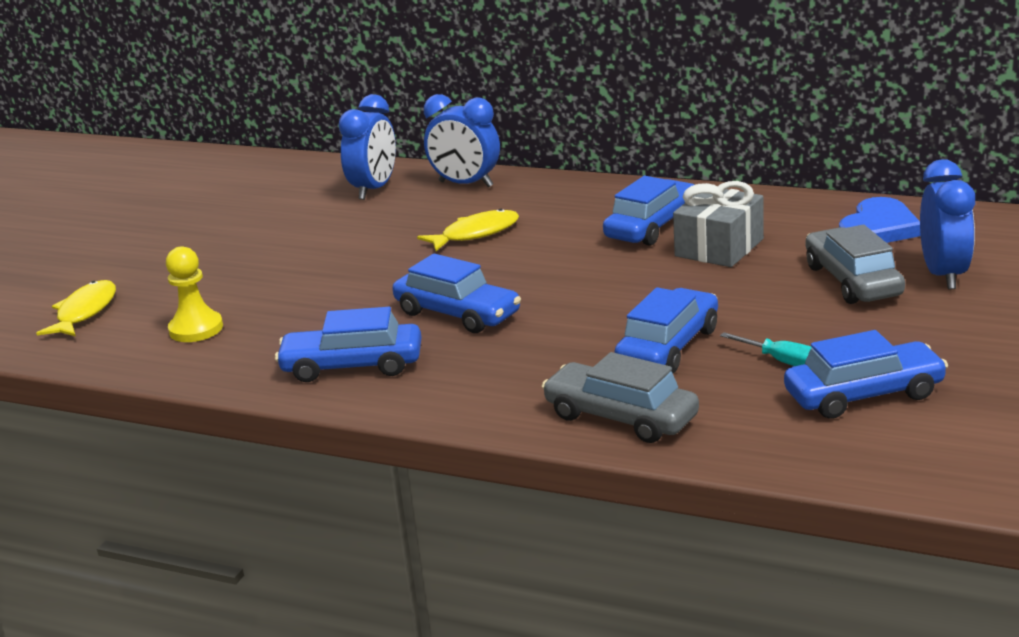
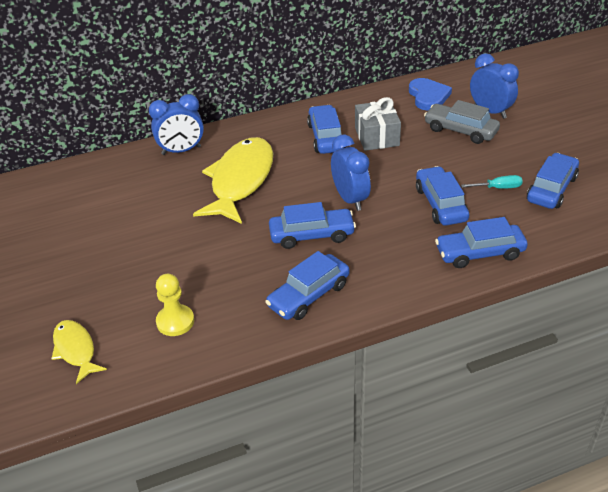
camera: 45 degrees left, 15 degrees up
blue clock [338,94,396,200] -> blue clock moved to [331,135,371,211]
yellow fish [417,209,519,251] -> yellow fish [193,137,273,224], size x1.93
grey car [542,352,699,443] -> blue car [435,217,528,268]

